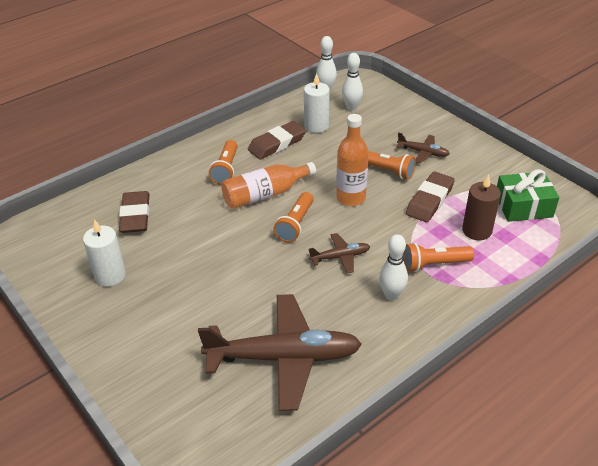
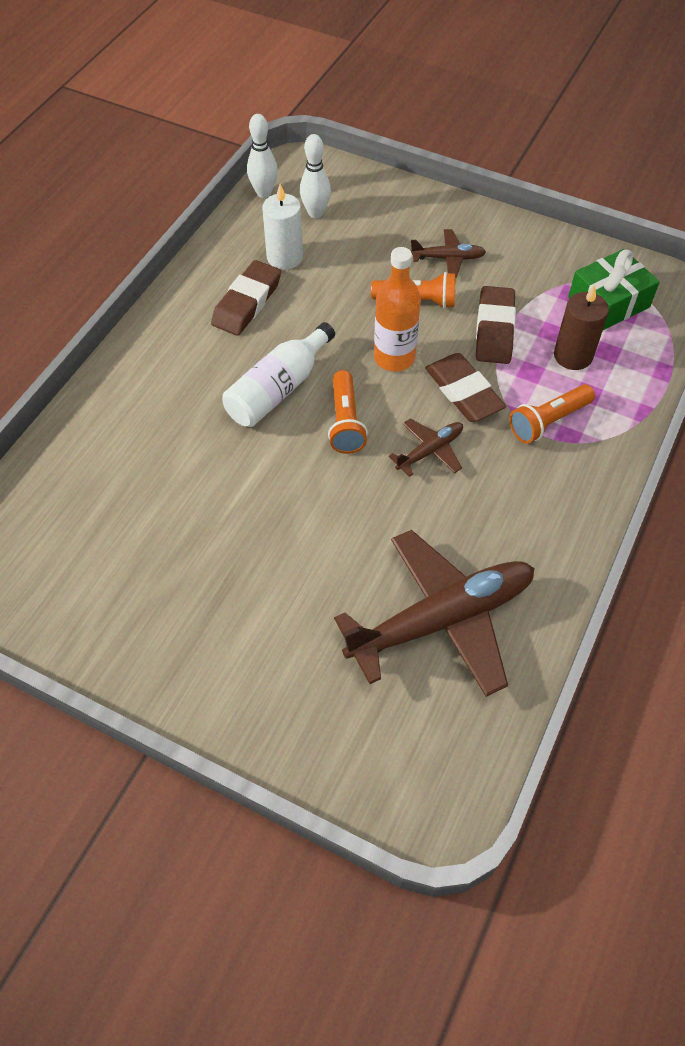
camera: 25 degrees left, 15 degrees up
white candle [83,219,126,286] -> none
brown eraser [119,191,150,233] -> brown eraser moved to [425,353,506,422]
orange flashlight [209,140,238,185] -> none
orange bottle [222,162,316,209] -> white bottle [222,322,335,427]
white bowling pin [379,234,408,300] -> none

